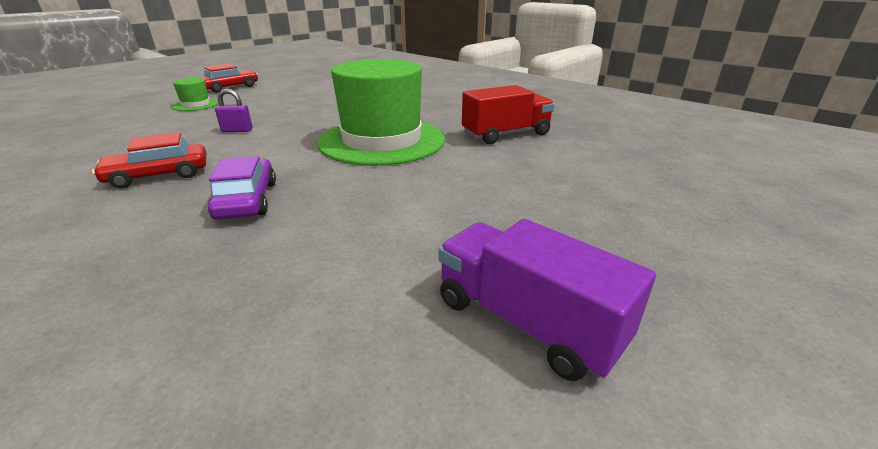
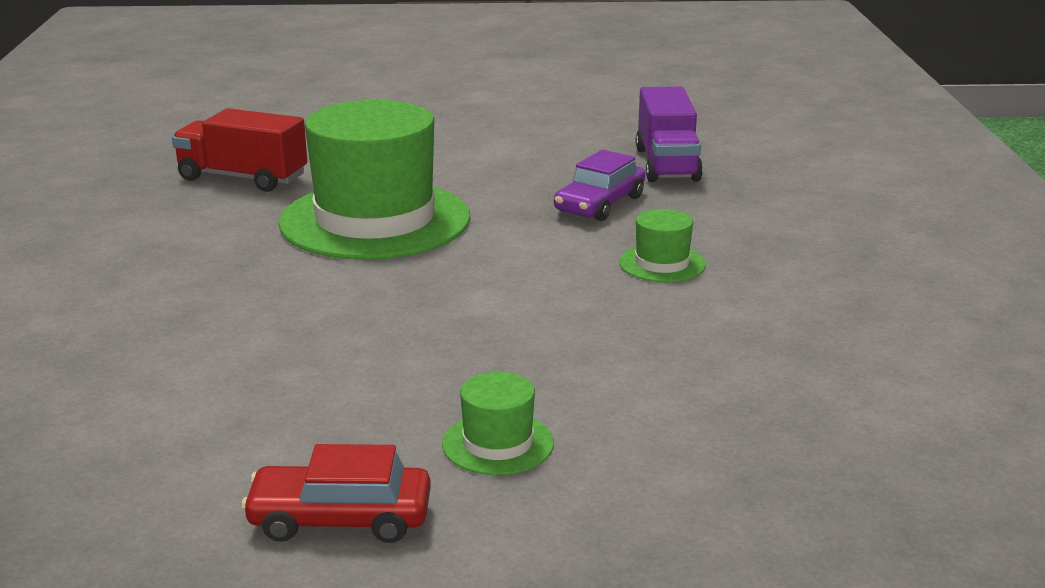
camera: 135 degrees left, 5 degrees down
red car [92,132,206,188] -> green hat [619,209,706,282]
purple padlock [215,89,252,132] -> none
purple truck [438,219,656,381] -> purple truck moved to [636,87,703,182]

